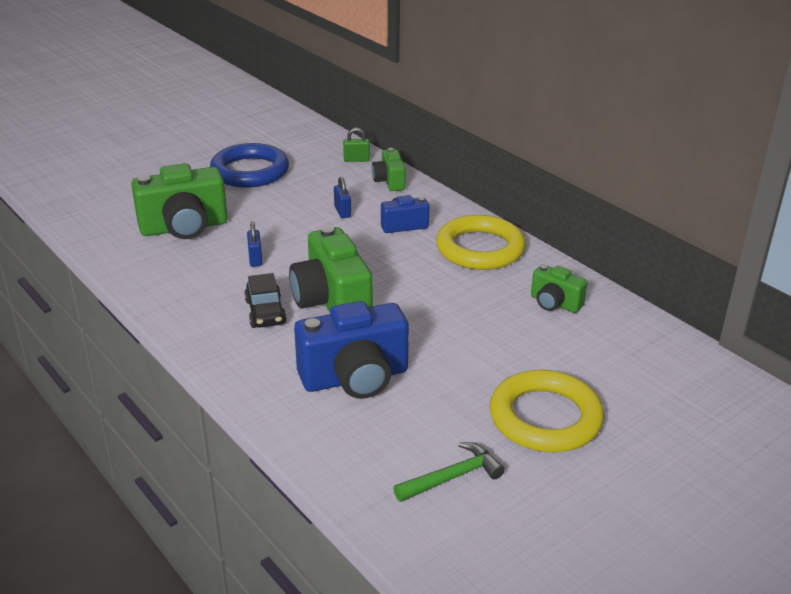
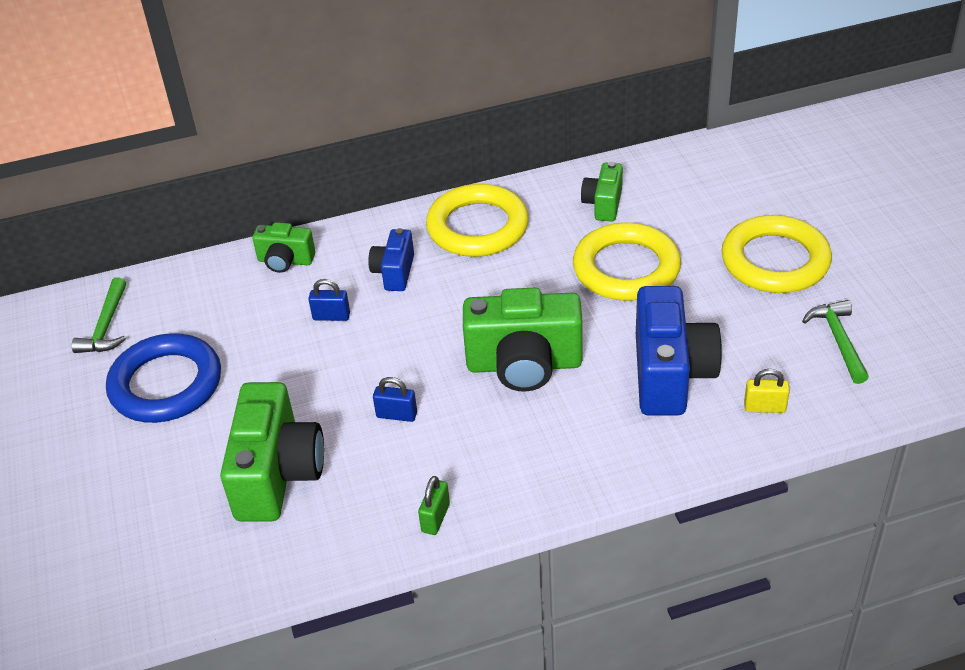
camera: 65 degrees left, 10 degrees up
black car [244,273,287,328] -> none
green padlock [343,128,370,162] -> green padlock moved to [418,476,450,535]
green camera [531,264,587,313] -> green camera turned 135 degrees clockwise [581,162,623,222]
none -> green hammer [72,278,126,353]
none -> yellow ring [573,222,681,301]
none -> yellow padlock [744,369,790,413]

